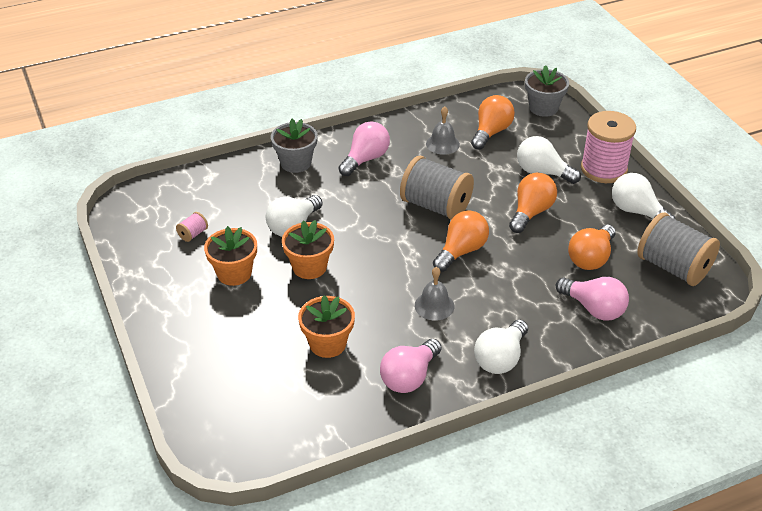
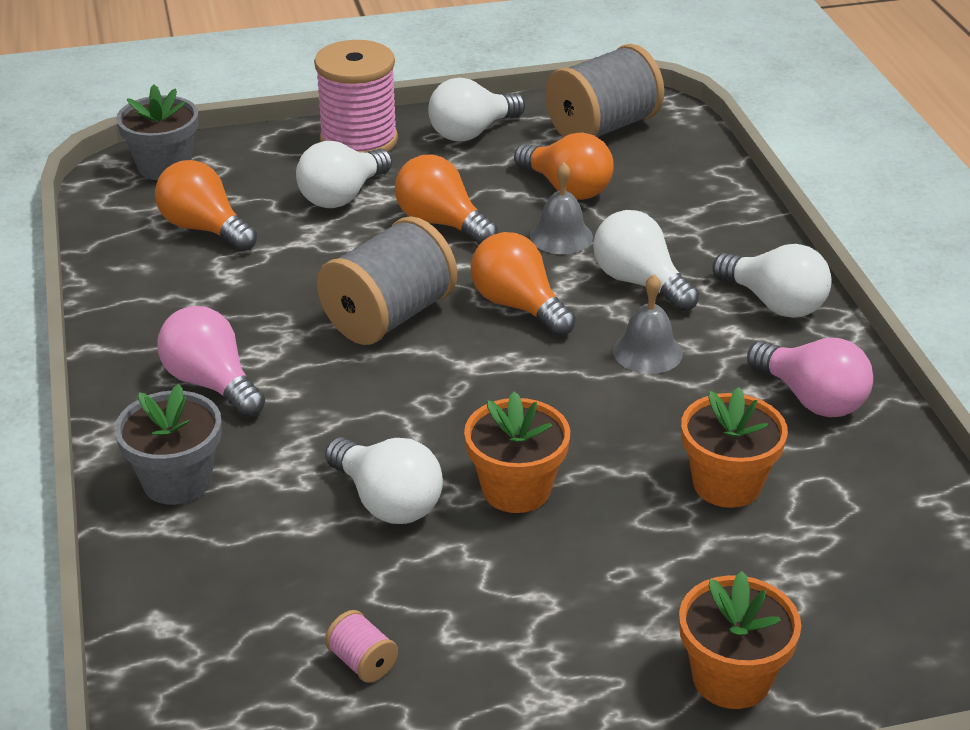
camera: 80 degrees left, 5 degrees down
orange flower pot [204,226,257,286] -> orange flower pot moved to [679,571,801,709]
grey bell [426,106,460,155] -> grey bell moved to [530,162,593,254]
pink light bulb [556,277,629,321] -> none
none -> white light bulb [593,210,699,311]

